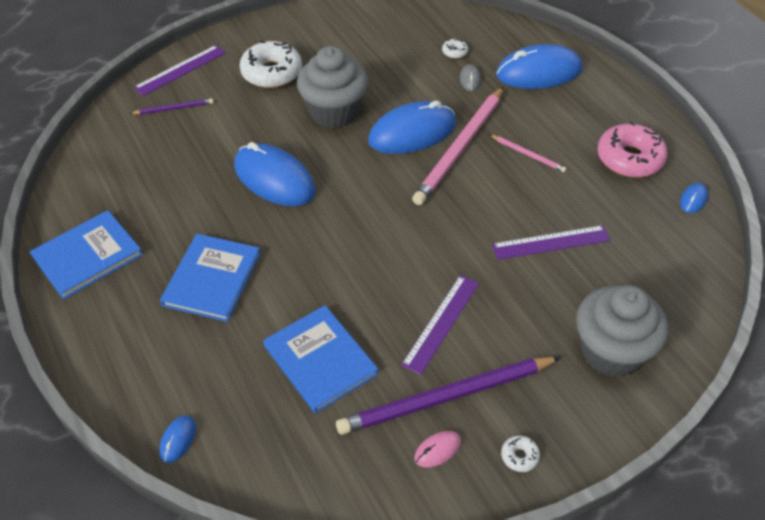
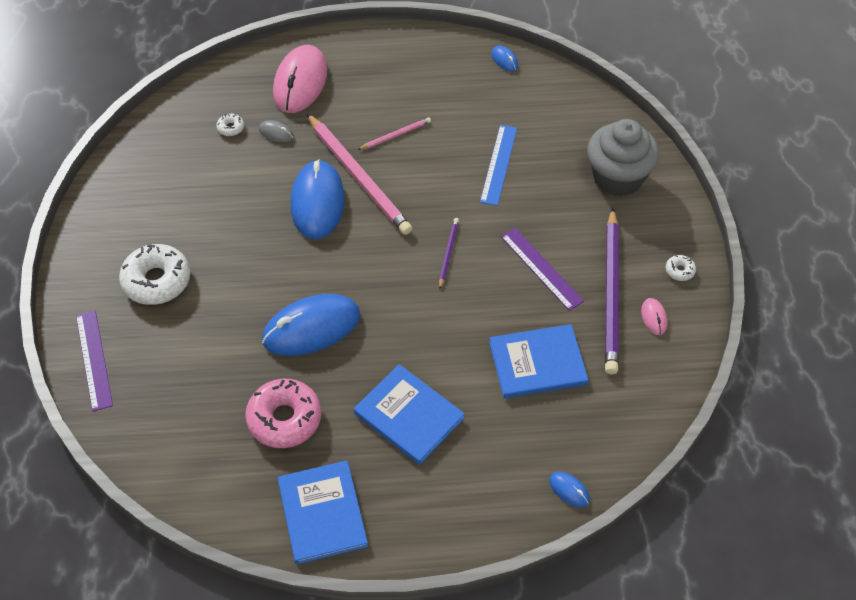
camera: 65 degrees left, 5 degrees up
purple pencil [129,98,214,115] -> purple pencil moved to [439,218,459,289]
grey cupcake [297,46,368,128] -> none
purple ruler [492,225,610,260] -> blue ruler [480,125,517,206]
blue mouse [496,44,582,89] -> pink mouse [273,45,327,113]
pink donut [597,121,668,177] -> pink donut moved to [245,379,321,448]

